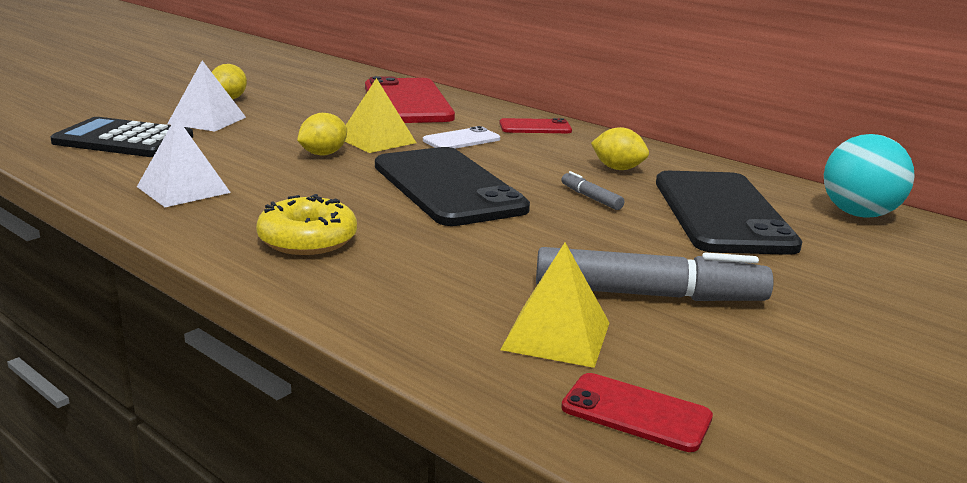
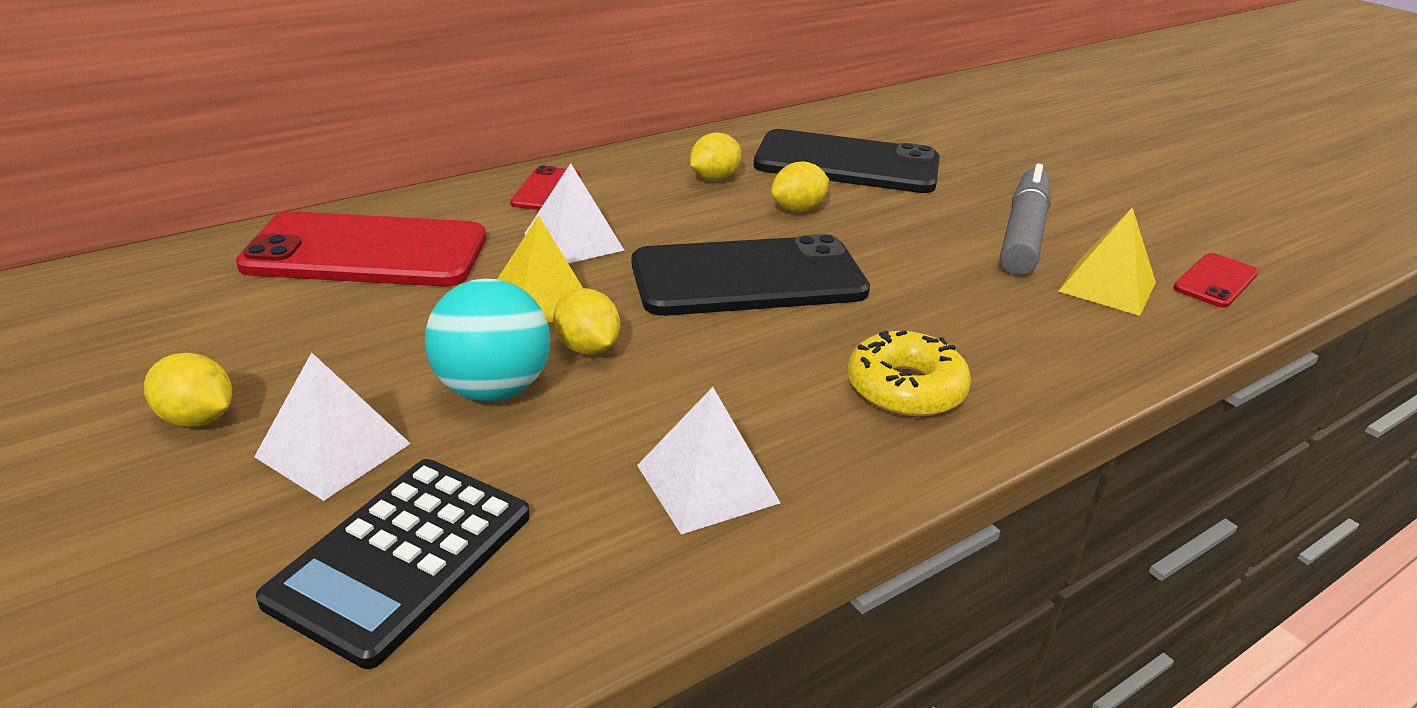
camera: 75 degrees left, 10 degrees up
white phone [423,126,500,149] -> white pyramid [524,163,625,263]
grey marker [561,171,624,210] -> yellow lemon [771,162,829,212]
turquoise ball [824,134,915,218] -> turquoise ball moved to [425,279,550,401]

